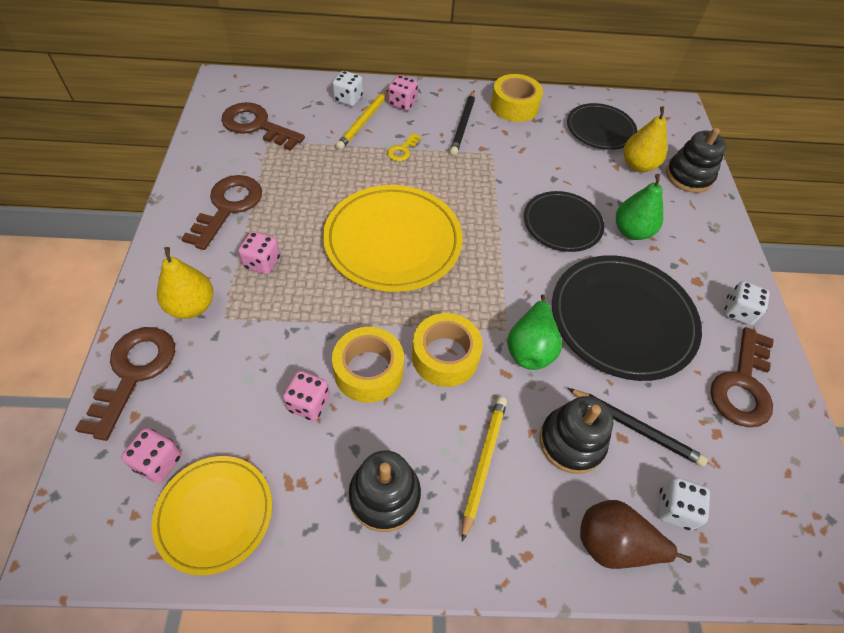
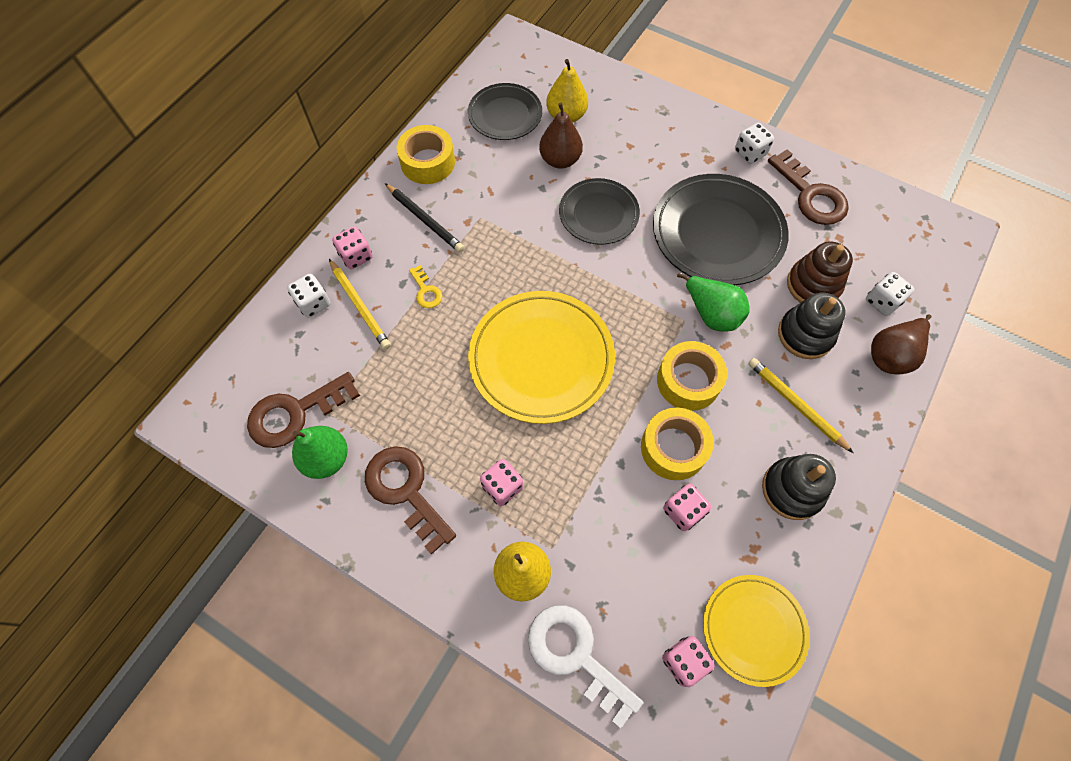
camera: 55 degrees left, 10 degrees up
brown key [75,327,175,441] -> white key [528,605,643,728]
black pencil [568,388,708,467] -> brown stacking toy [787,241,853,303]
green pear [616,174,663,240] -> green pear moved to [292,426,348,479]
black stacking toy [666,128,726,193] -> none
none -> brown pear [539,103,583,169]

